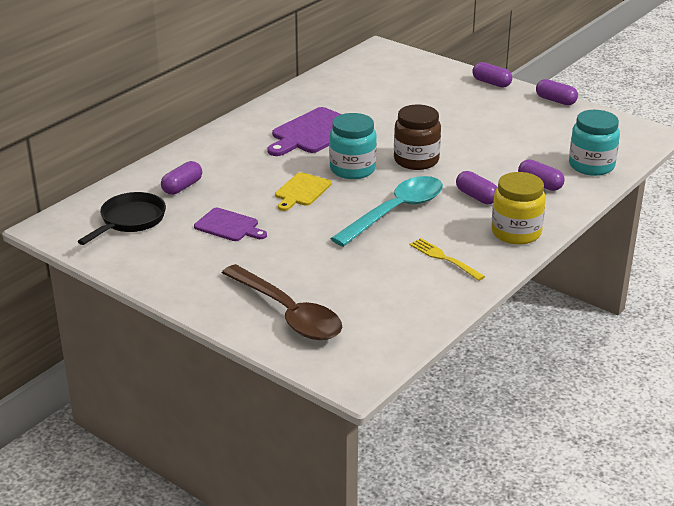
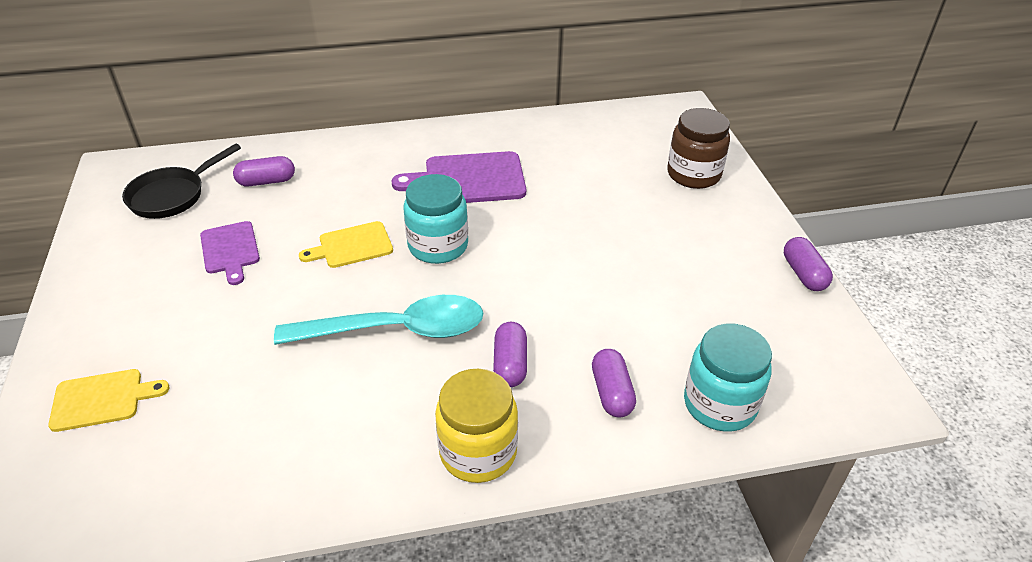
camera: 40 degrees right, 10 degrees up
black pan [78,192,166,245] -> black pan turned 150 degrees clockwise [122,143,241,219]
brown spoon [222,264,342,340] -> yellow cutting board [48,369,170,432]
brown jar [394,105,441,170] -> brown jar moved to [667,108,730,189]
yellow fork [409,238,485,281] -> none
purple capsule [472,62,512,88] -> none

